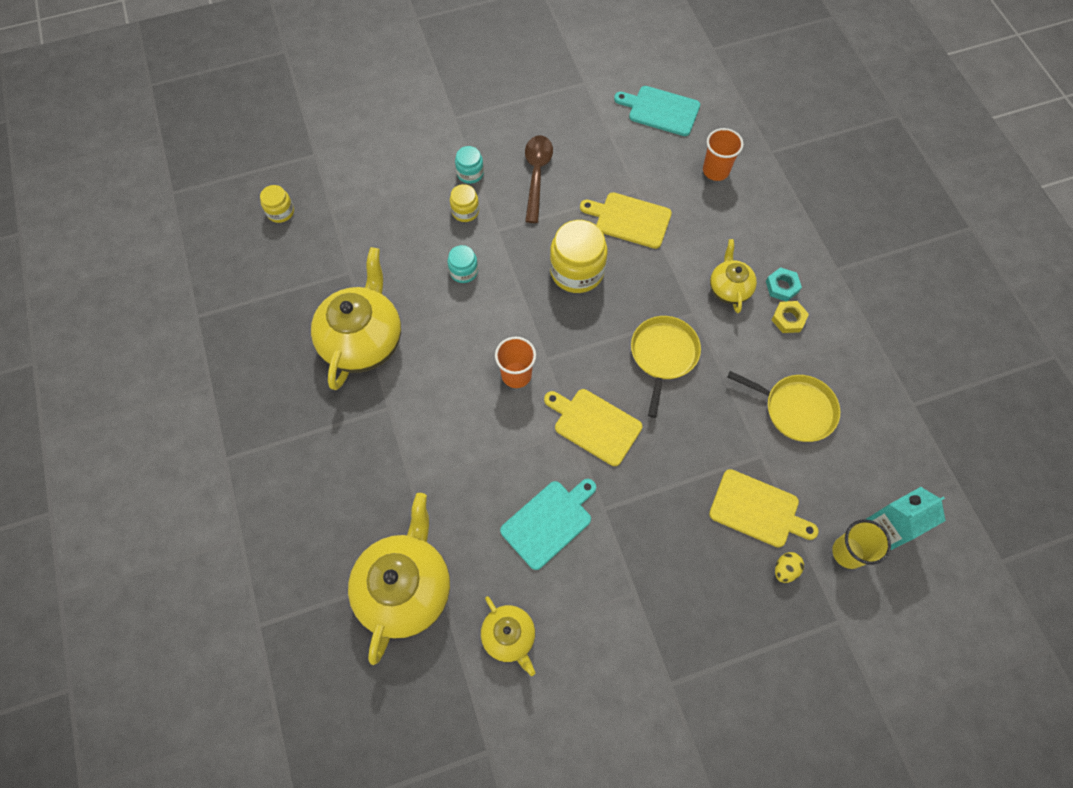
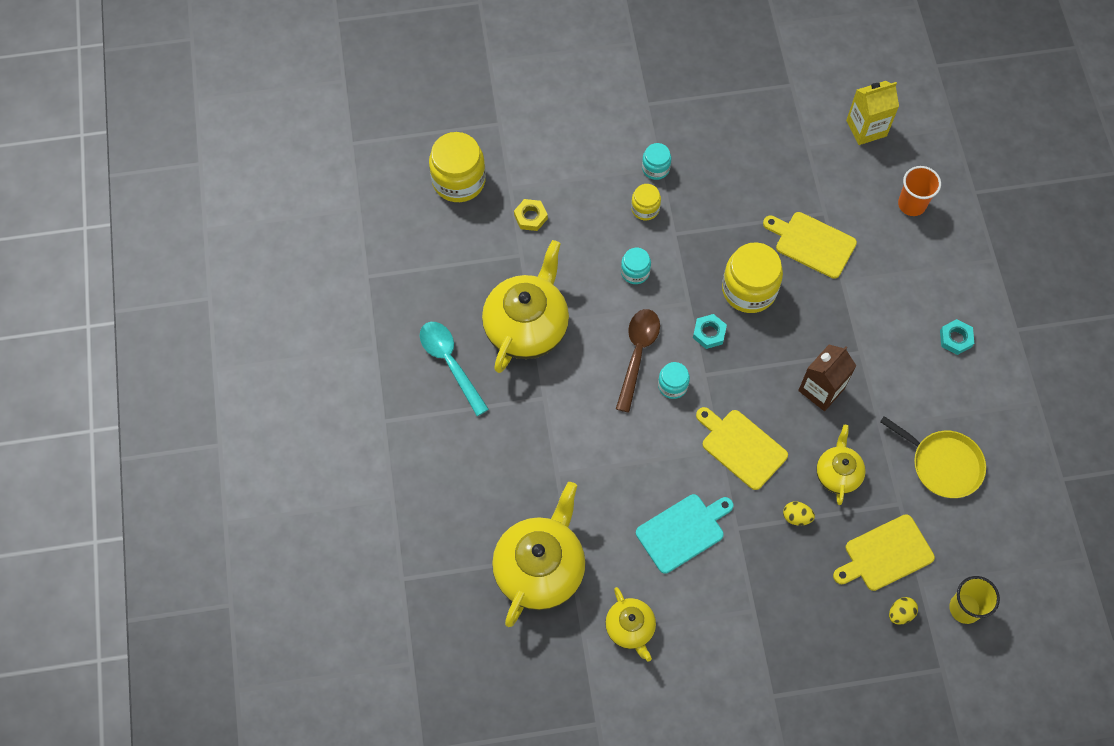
camera: 10 degrees right, 0 degrees up
yellow jar [260,185,294,223] -> yellow jar [429,132,486,202], size x1.90
orange cup [495,337,536,388] -> turquoise jar [658,362,690,399]
brown spoon [525,135,553,223] -> brown spoon moved to [616,309,660,413]
turquoise cutting board [614,86,700,136] -> yellow carton [846,81,899,145]
yellow pan [631,316,701,418] -> brown carton [798,345,856,411]
yellow cutting board [709,469,819,548] -> yellow cutting board turned 120 degrees clockwise [833,514,935,591]
yellow teapot [710,239,757,313] -> yellow teapot moved to [816,425,866,505]
yellow nut [772,301,809,333] -> yellow nut moved to [514,199,548,231]
turquoise carton [865,487,946,550] -> none
none -> turquoise spoon [420,322,489,416]
none -> turquoise nut [693,314,727,349]
none -> yellow egg [783,501,815,526]

